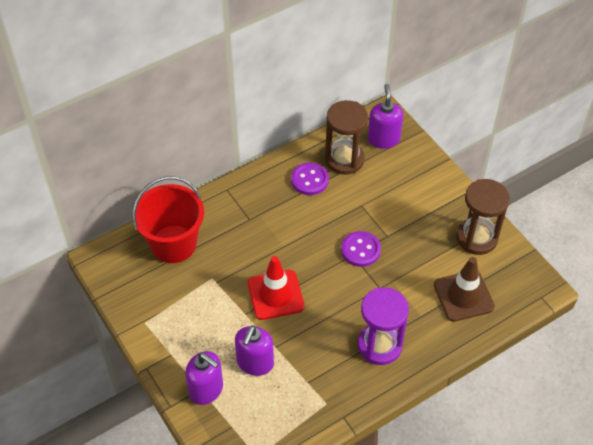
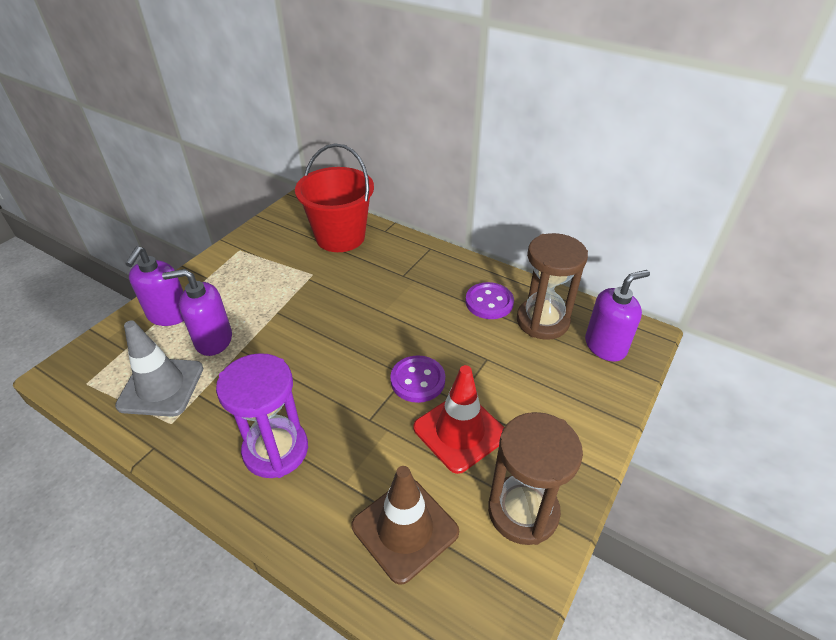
camera: 65 degrees right, 10 degrees down
red traffic cone [248,256,304,320] -> red traffic cone moved to [413,365,504,474]
none -> grey traffic cone [115,320,203,417]

